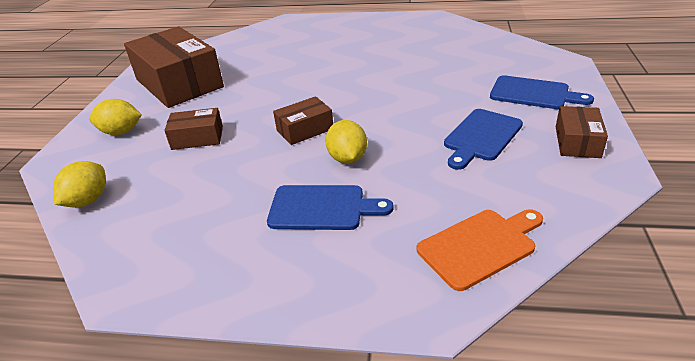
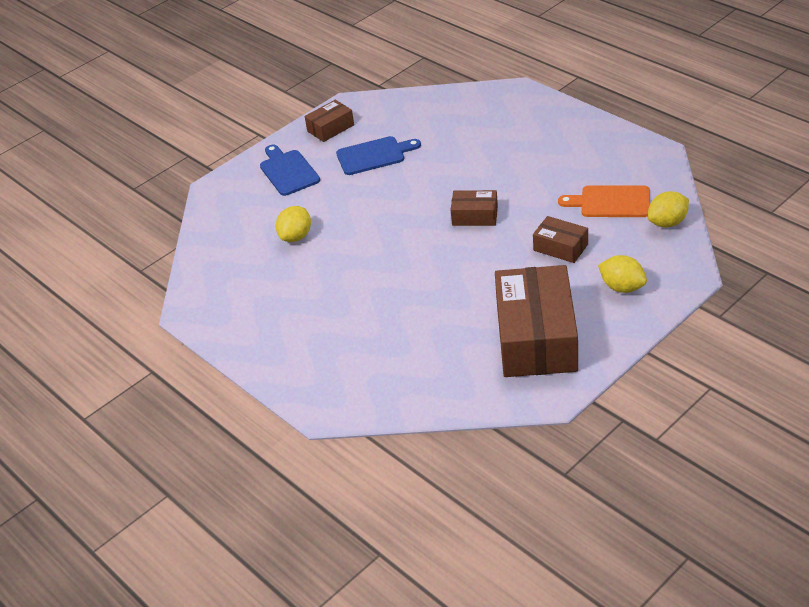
camera: 140 degrees left, 5 degrees up
blue cutting board [267,185,394,230] -> none
yellow lemon [325,120,367,164] -> yellow lemon moved to [276,206,311,242]
orange cutting board [417,209,543,291] -> orange cutting board moved to [558,185,650,217]

